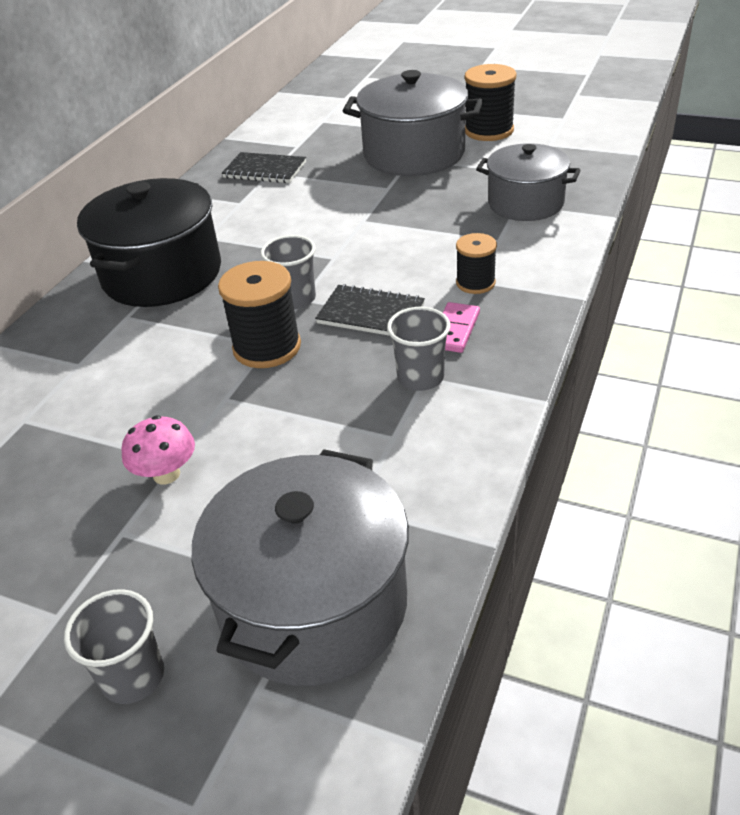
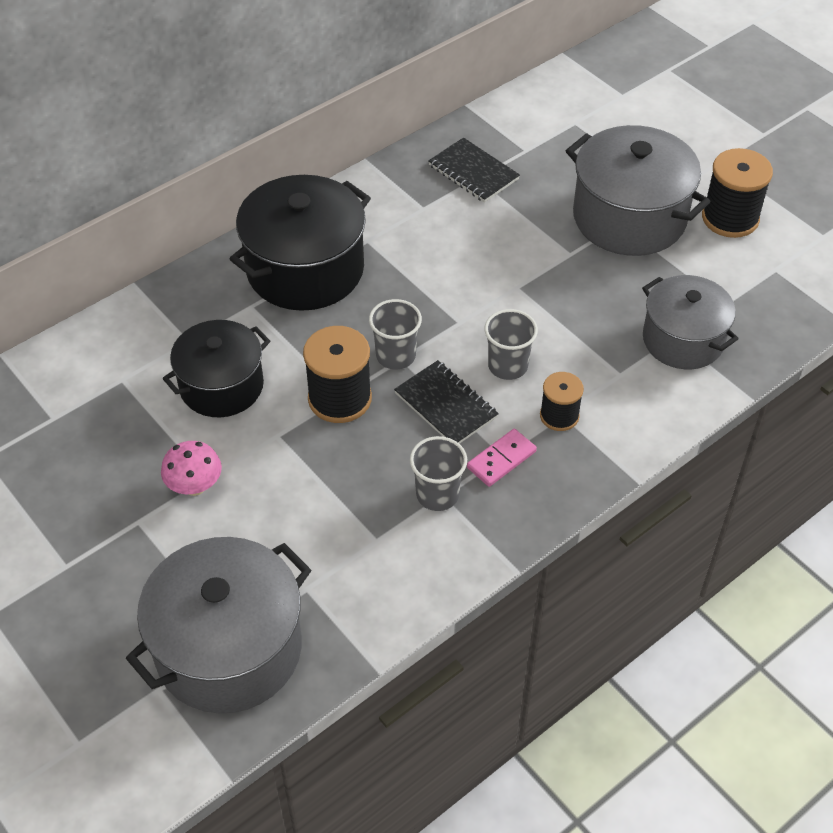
camera: 25 degrees right, 10 degrees up
grey cup [64,589,164,704] -> grey cup moved to [484,309,538,380]
none -> black pot [162,320,270,417]

